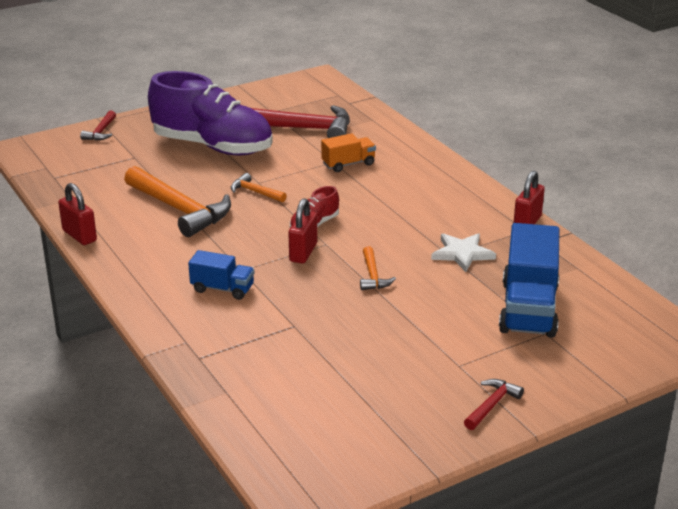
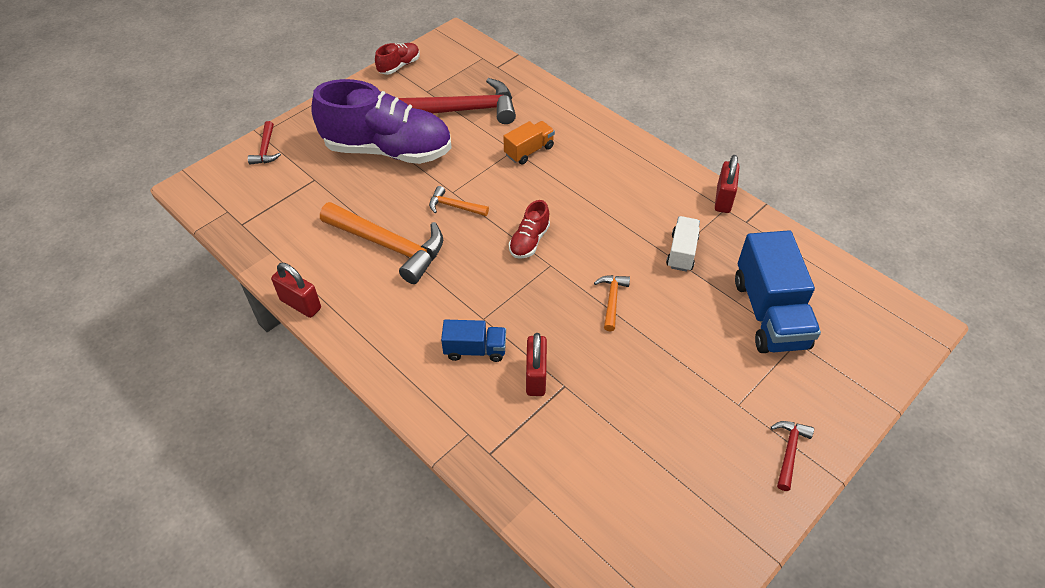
camera: 15 degrees left, 20 degrees up
red padlock [288,198,317,263] -> red padlock moved to [526,333,547,396]
orange hammer [360,246,396,290] -> orange hammer turned 150 degrees counterclockwise [594,275,630,331]
white star [431,233,496,272] -> white truck [666,216,700,272]
none -> red shoe [375,43,420,75]

